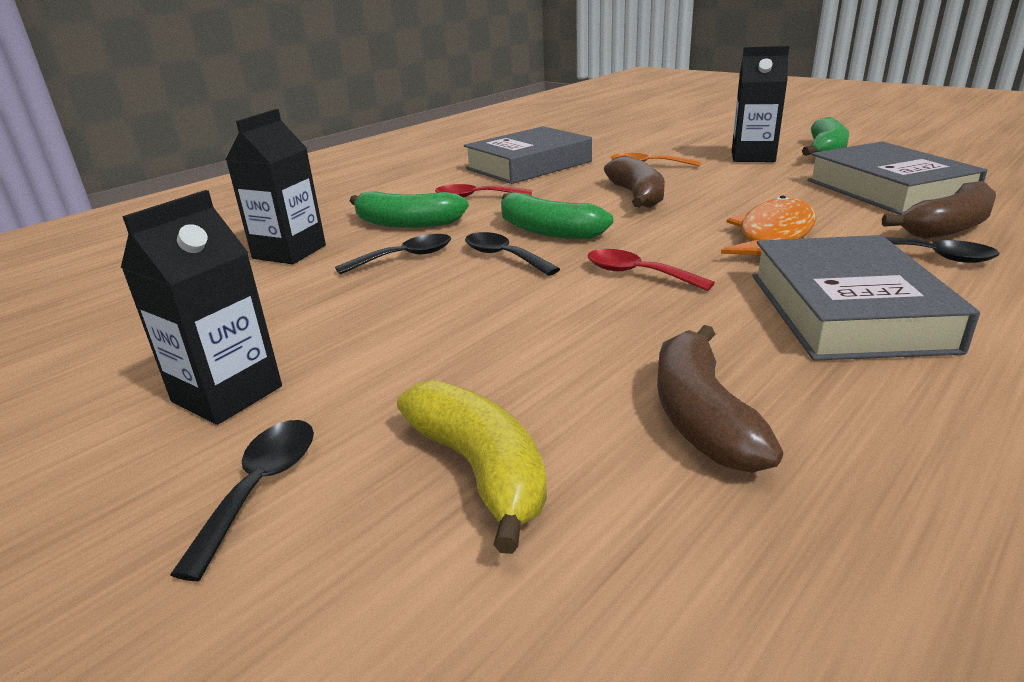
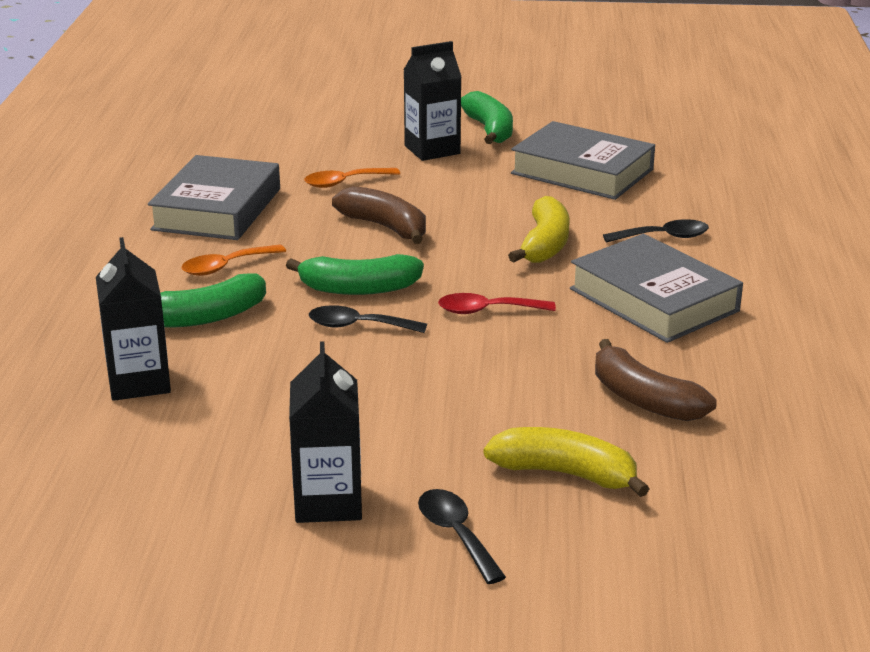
camera: 40 degrees left, 0 degrees up
black spoon [335,234,451,275] -> none
red spoon [435,184,532,198] -> orange spoon [181,245,286,276]
orange fish [721,196,817,256] -> yellow banana [508,196,570,263]
brown banana [882,181,996,239] -> none

